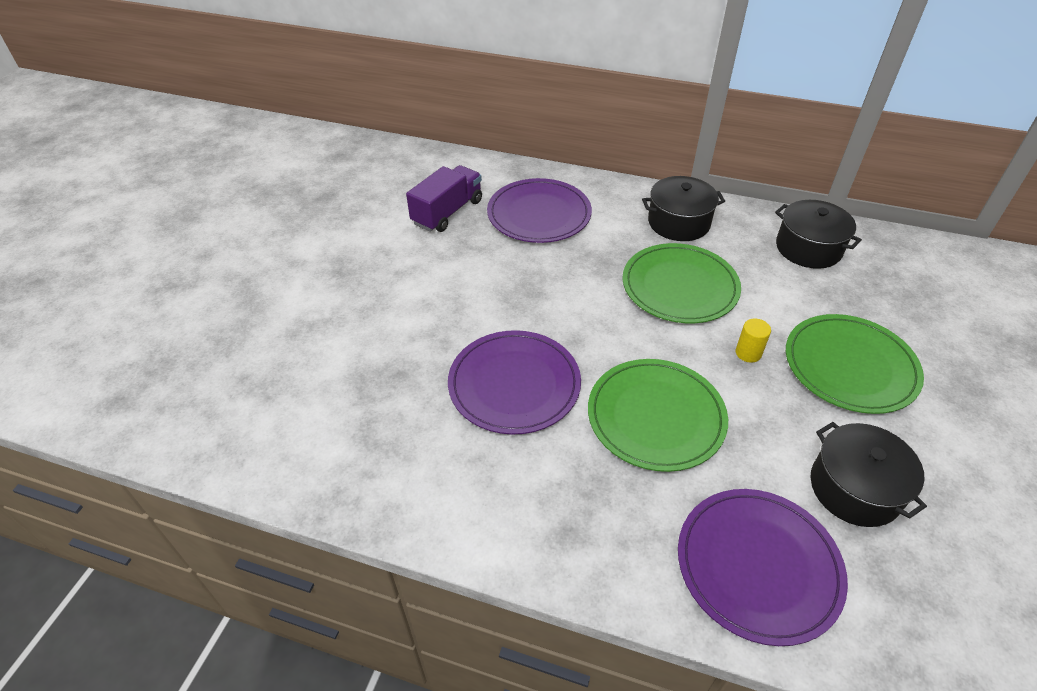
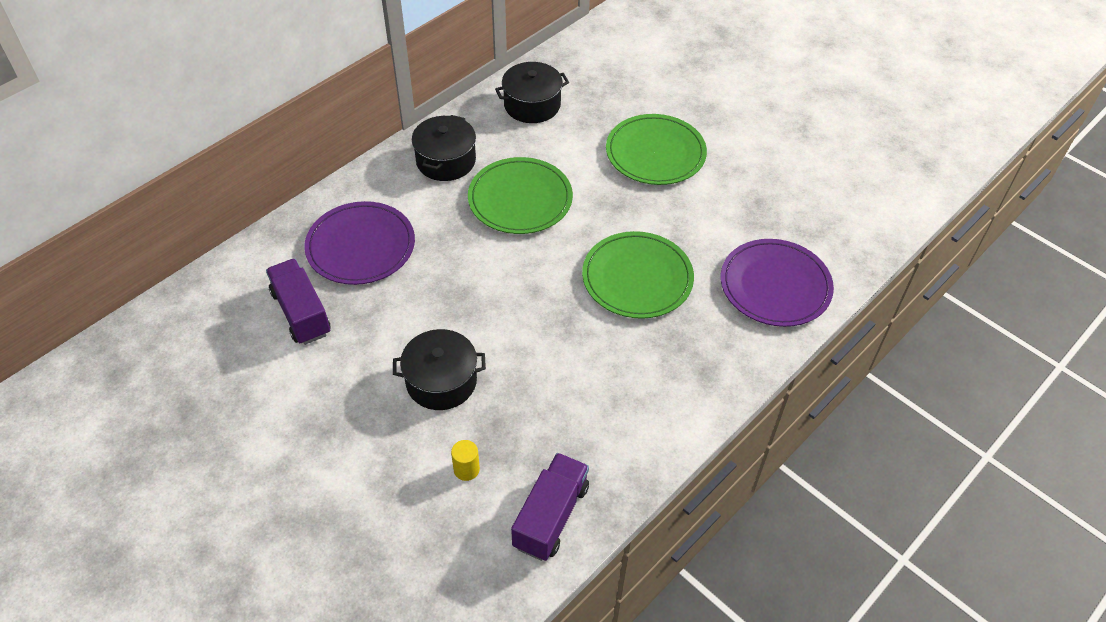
camera: 65 degrees left, 5 degrees up
purple plate [448,330,581,435] -> none
yellow cylinder [736,319,771,363] -> yellow cylinder moved to [451,440,480,481]
black pot [810,422,927,527] -> black pot moved to [393,329,486,410]
none -> purple truck [511,453,589,561]

